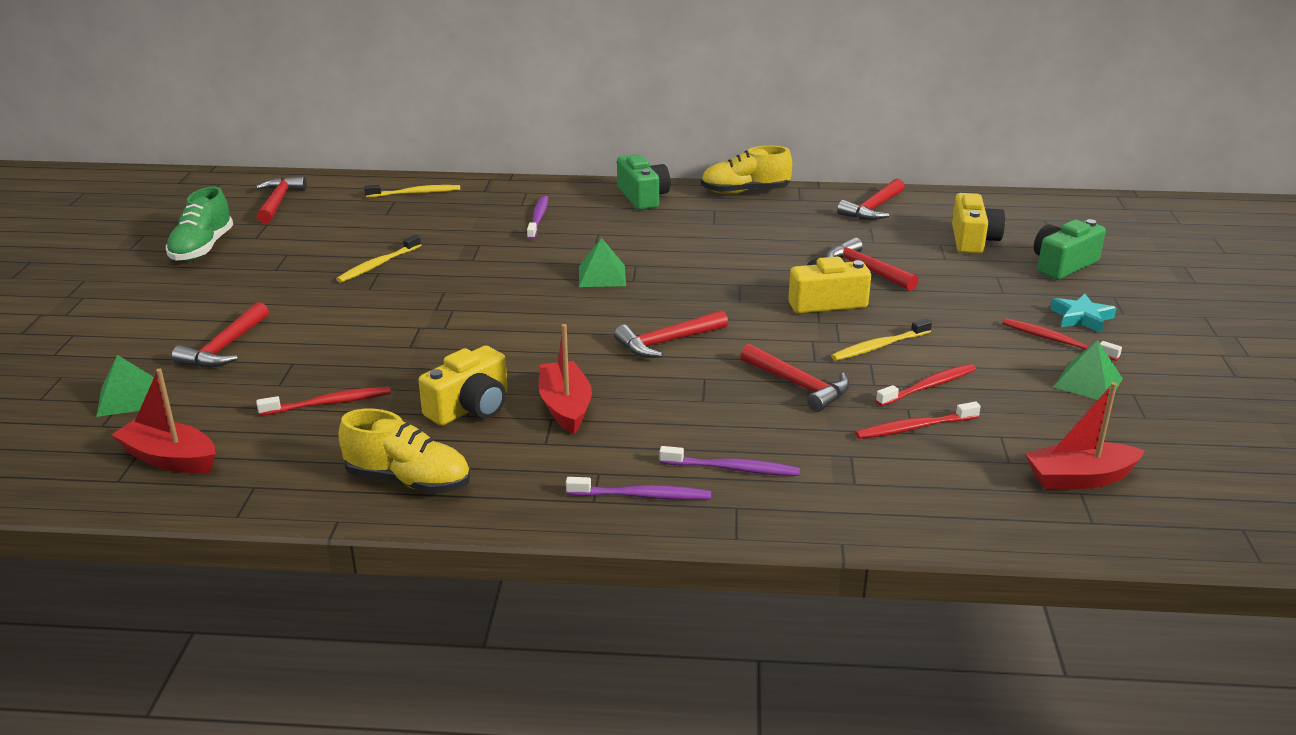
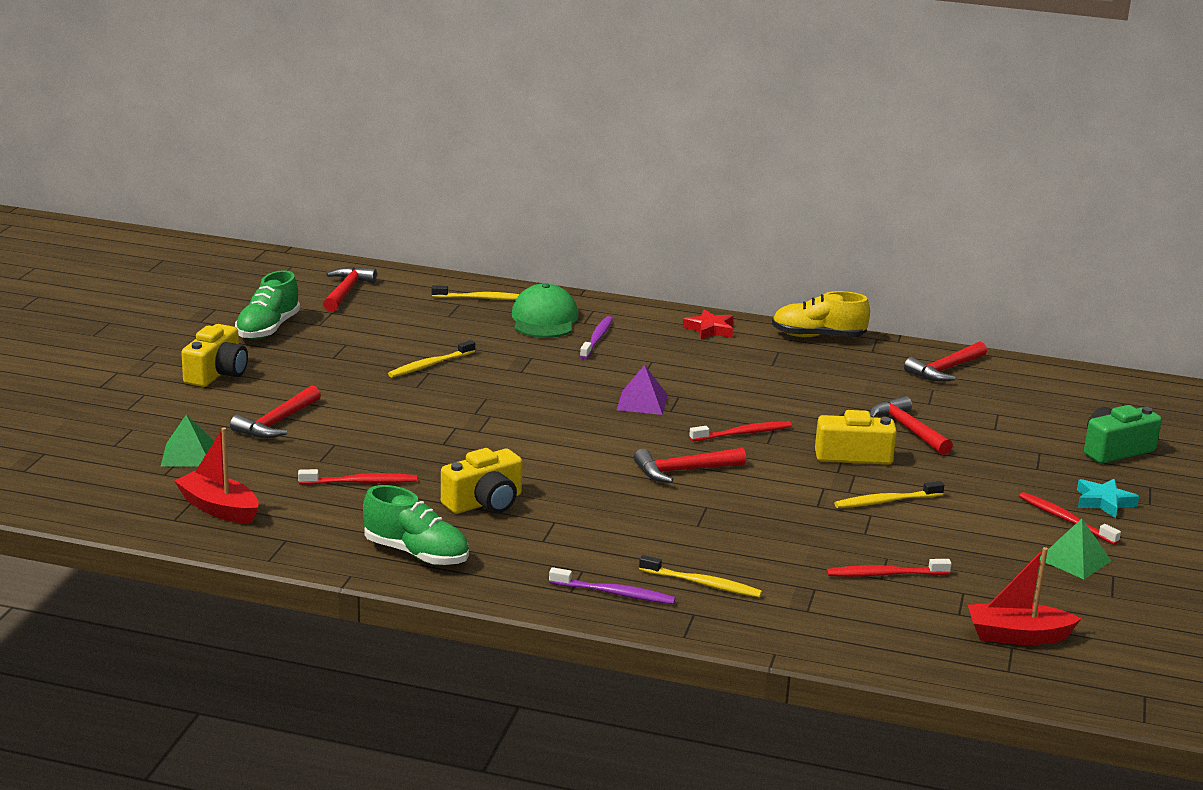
camera: 10 degrees right, 5 degrees down
yellow shoe [338,409,470,494] -> green shoe [363,485,469,565]
red boat [539,324,592,434] -> none
green pyramid [579,238,626,287] -> purple pyramid [617,365,668,415]
green camera [617,154,670,210] -> red star [683,309,733,339]
purple toothbrush [659,446,800,476] -> yellow toothbrush [639,555,762,598]
red hammer [740,344,850,412] -> none
red toothbrush [876,364,976,406] -> red toothbrush moved to [689,421,792,441]
yellow camera [952,193,1005,254] -> yellow camera moved to [181,324,248,387]
none -> green cap [512,283,578,338]

